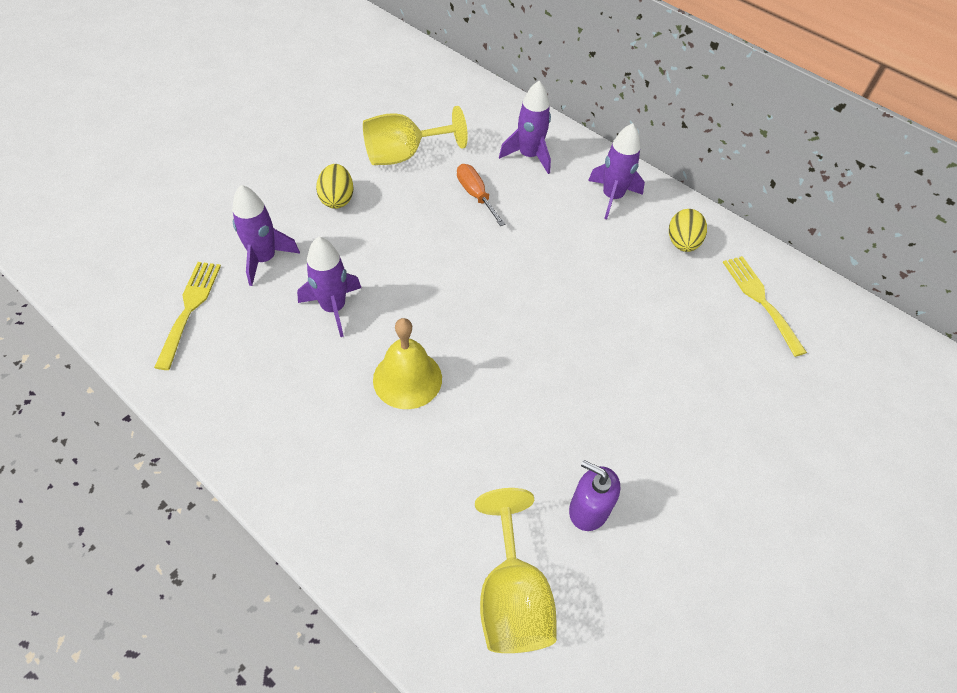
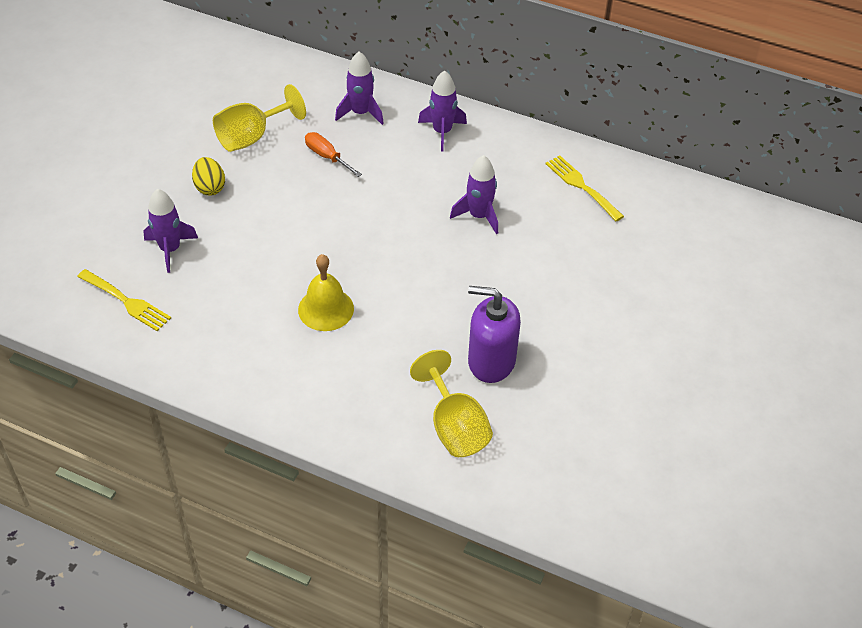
camera: 15 degrees left, 5 degrees down
yellow fork [154,262,221,370] -> yellow fork turned 135 degrees clockwise [77,269,171,331]
purple rocket [297,237,361,337] -> purple rocket moved to [450,155,498,234]
purple soap dispenser [569,460,620,531] -> purple soap dispenser [468,286,521,383], size x1.61
yellow egg [669,209,707,252] -> none

